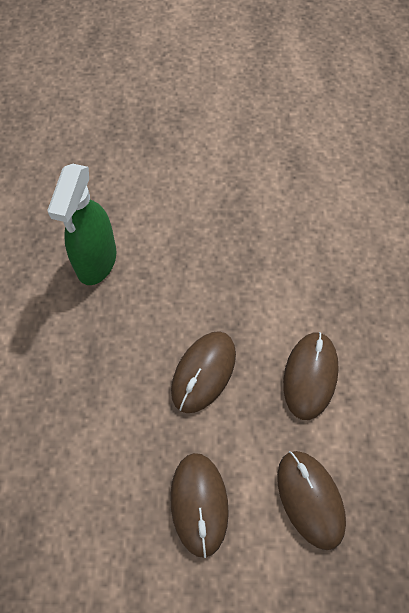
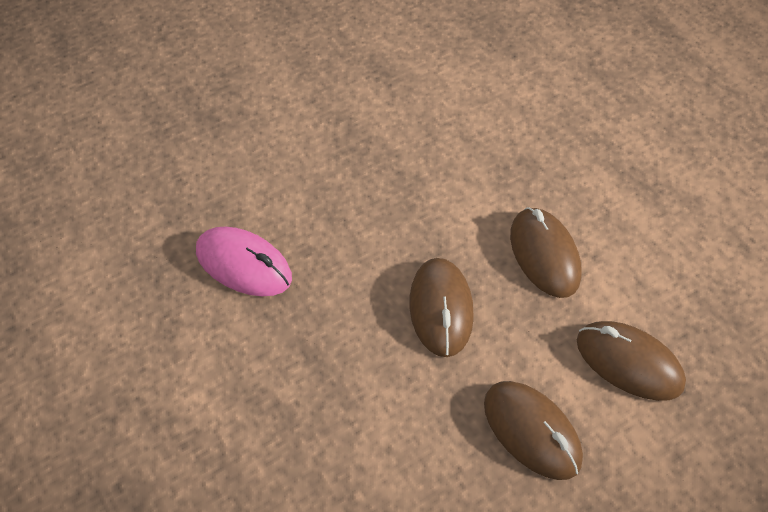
camera: 35 degrees left, 10 degrees down
green spray bottle [47,164,117,285] -> pink mouse [196,226,292,296]

